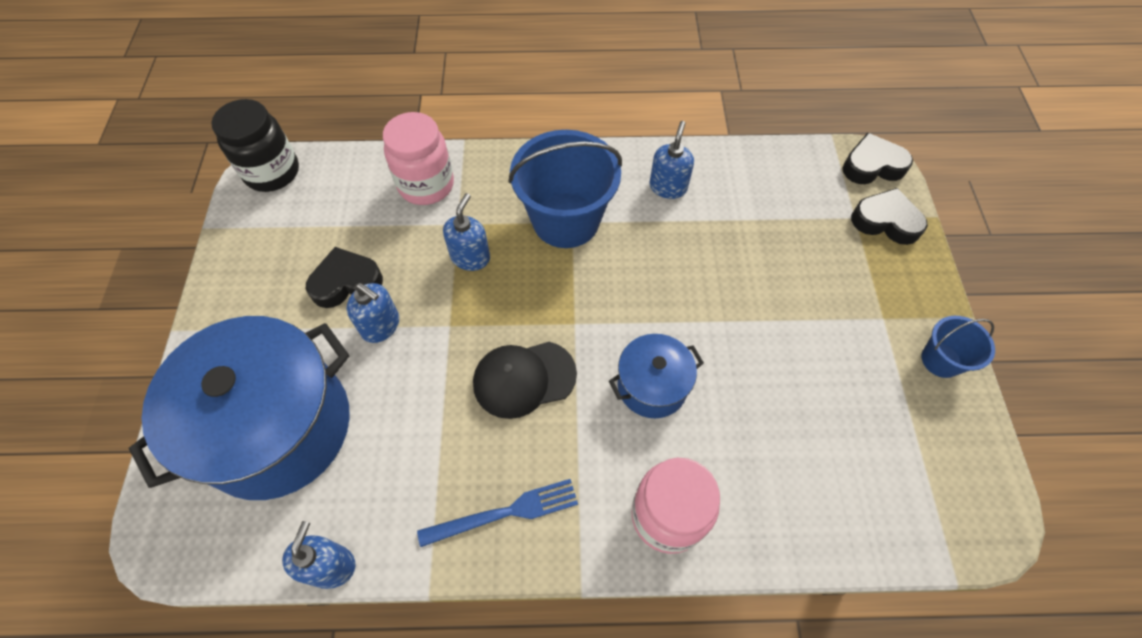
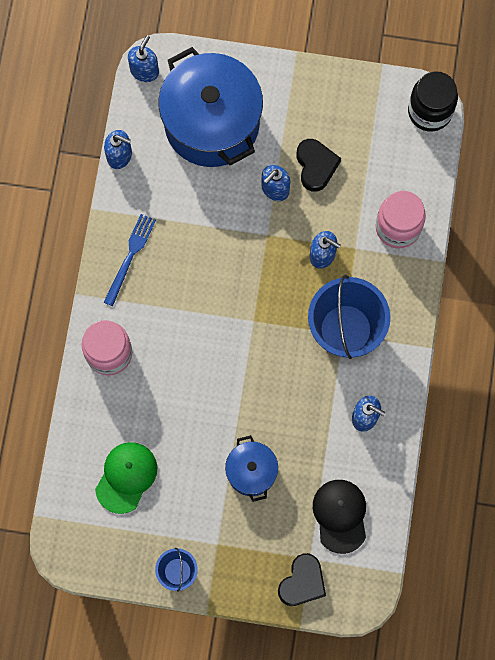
camera: 100 degrees right, 15 degrees up
blue fork [417,479,578,547] -> blue fork turned 150 degrees counterclockwise [104,214,156,306]
black cap [473,342,577,419] -> black cap moved to [313,480,366,554]
blue pot [609,334,704,418] -> blue pot moved to [225,435,278,502]
black heart [843,133,913,184] -> none
none -> green cap [95,442,157,514]
none -> blue soap dispenser [128,35,159,82]

